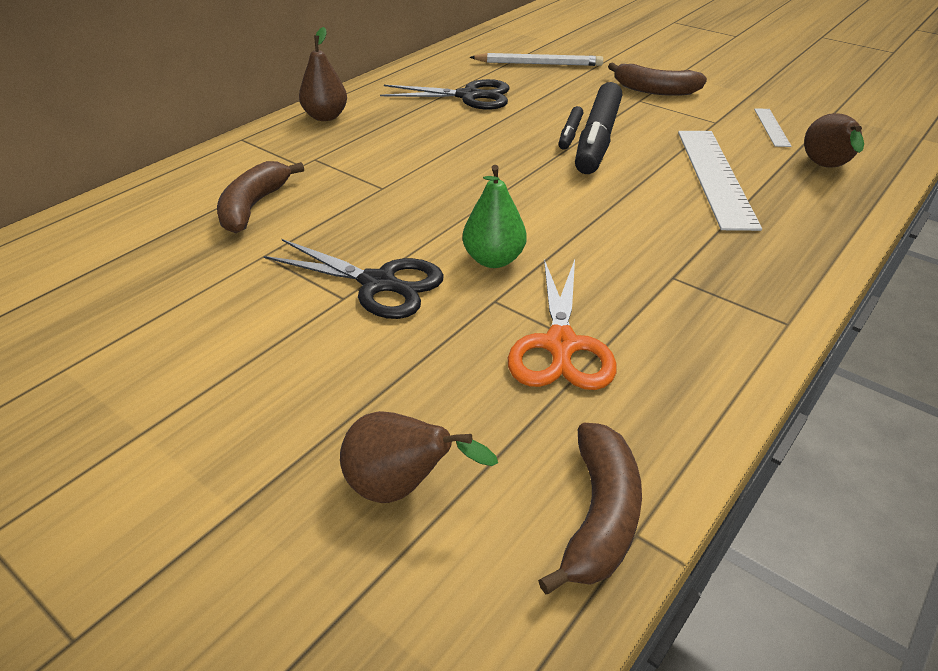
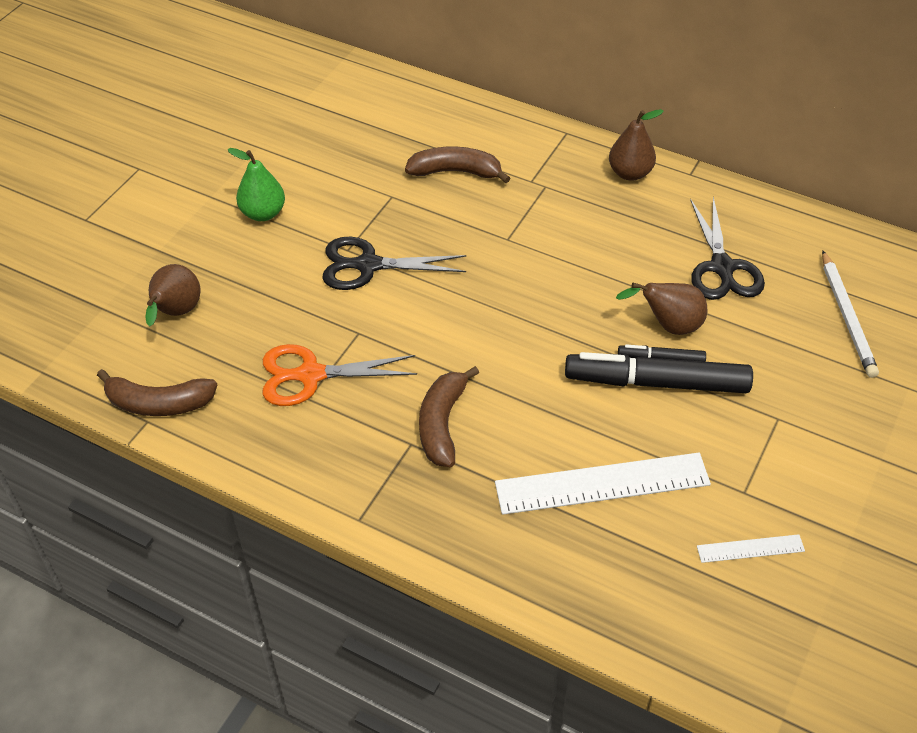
camera: 80 degrees right, 10 degrees up
black scissors [264,239,444,319] -> black scissors turned 75 degrees clockwise [322,237,467,290]
green pear [463,165,527,268] -> green pear moved to [228,148,285,221]
brown banana [608,63,707,96] -> brown banana moved to [419,366,479,467]
brown pear [804,113,864,168] -> brown pear moved to [616,283,707,335]

